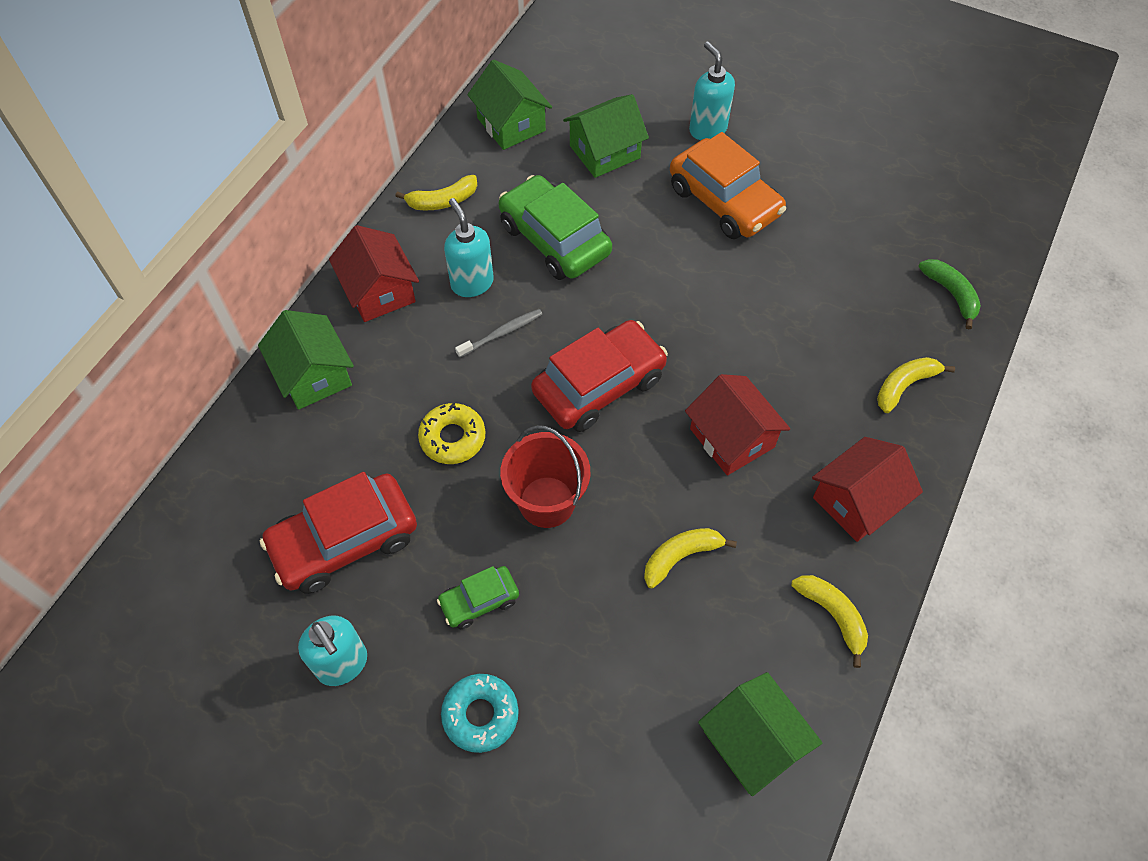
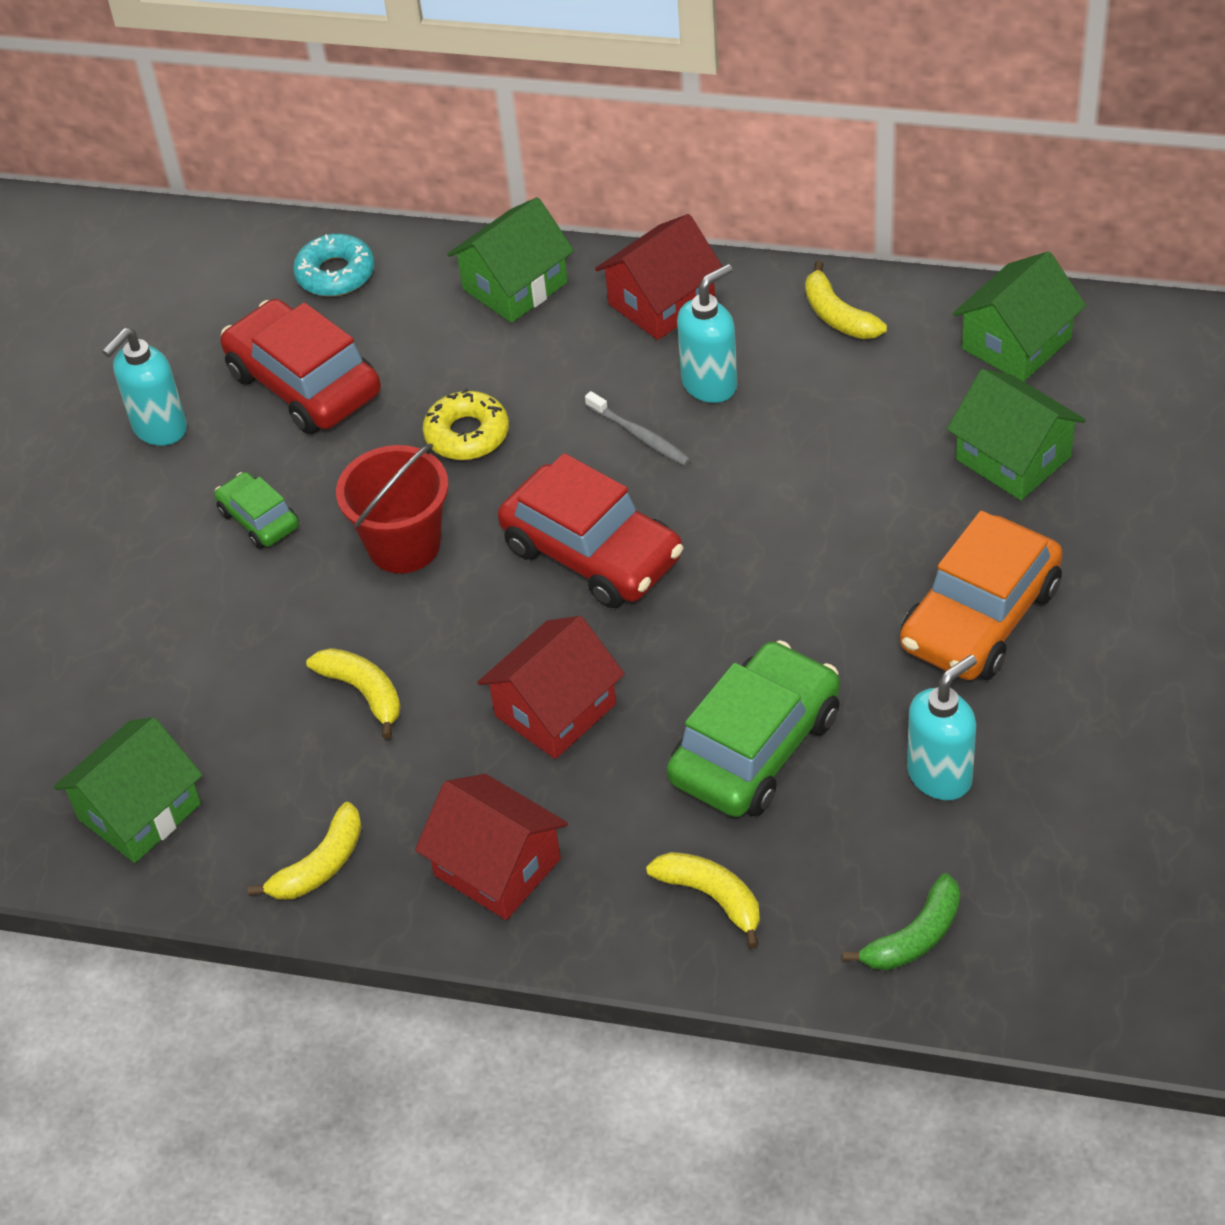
camera: 80 degrees right, 10 degrees down
turquoise donut [441,674,519,753] -> turquoise donut moved to [293,234,375,297]
green car [499,175,612,280] -> green car moved to [667,640,840,817]
turquoise soap dispenser [689,42,735,140] -> turquoise soap dispenser moved to [907,655,977,800]

